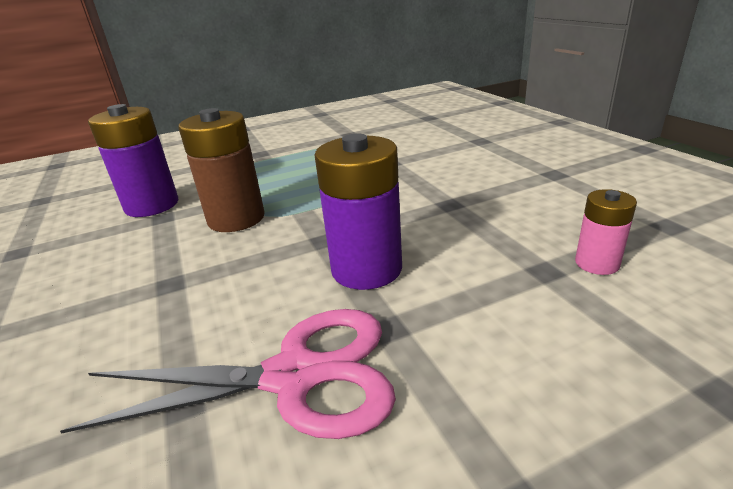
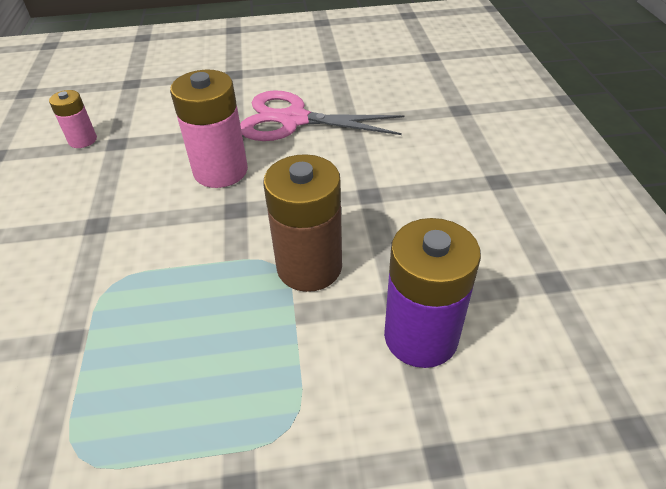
camera: 165 degrees left, 15 degrees up
purple battery [315,134,402,290] -> pink battery [170,70,248,188]

